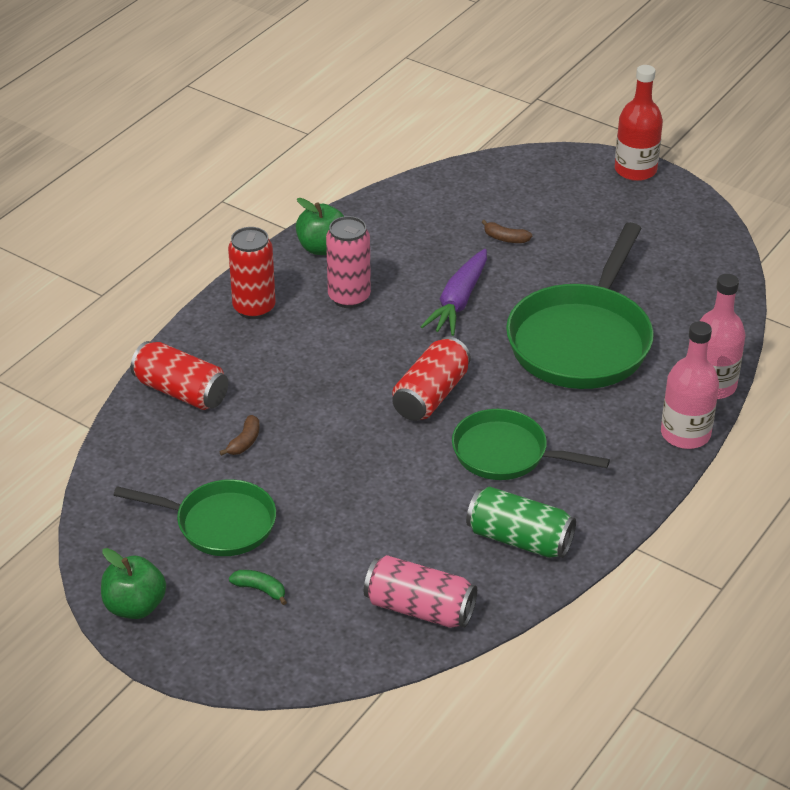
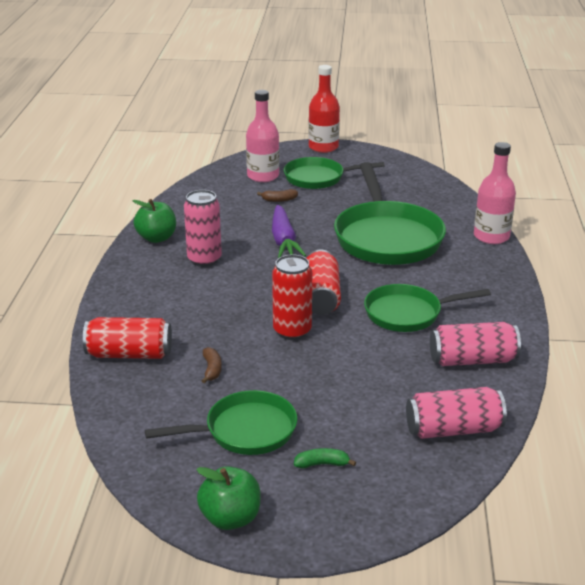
camera: 30 degrees left, 10 degrees down
red can [228,227,276,319] -> red can moved to [272,255,312,340]
green can [466,487,576,558] -> pink can [430,322,521,366]
pink bottle [661,321,719,449] -> pink bottle moved to [246,90,279,182]
none -> green pan [283,157,385,189]

